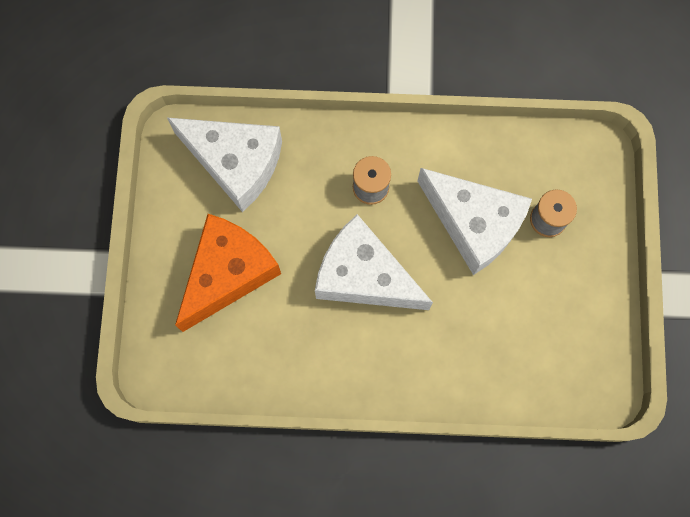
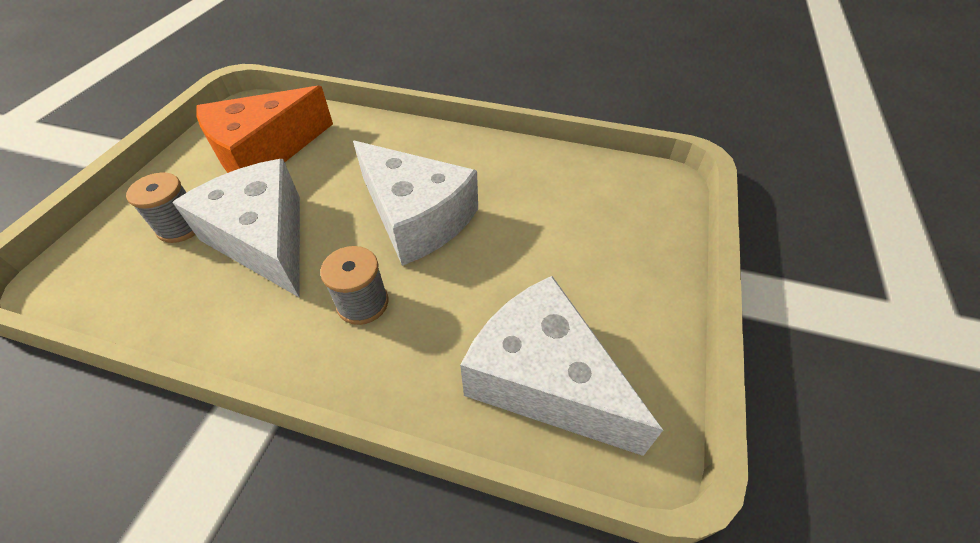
camera: 165 degrees left, 25 degrees down
orange cheese [175,214,281,332] -> orange cheese moved to [196,86,333,173]

